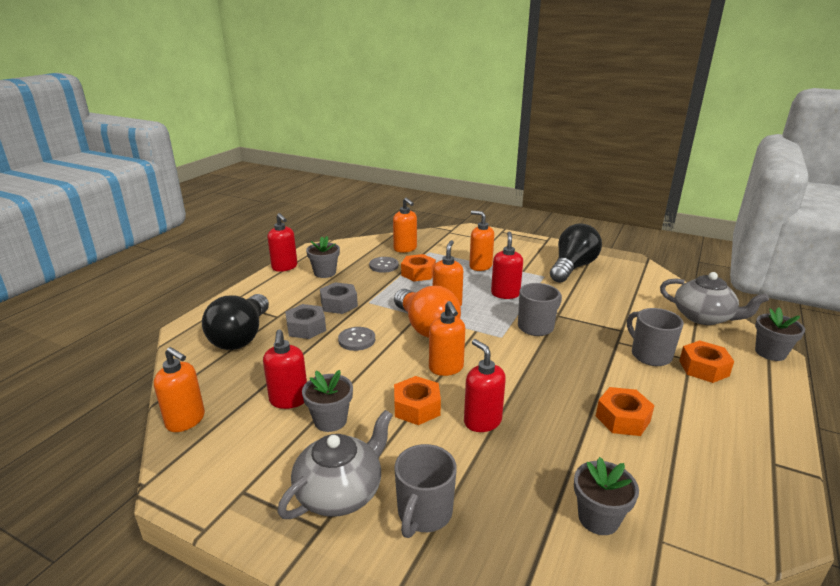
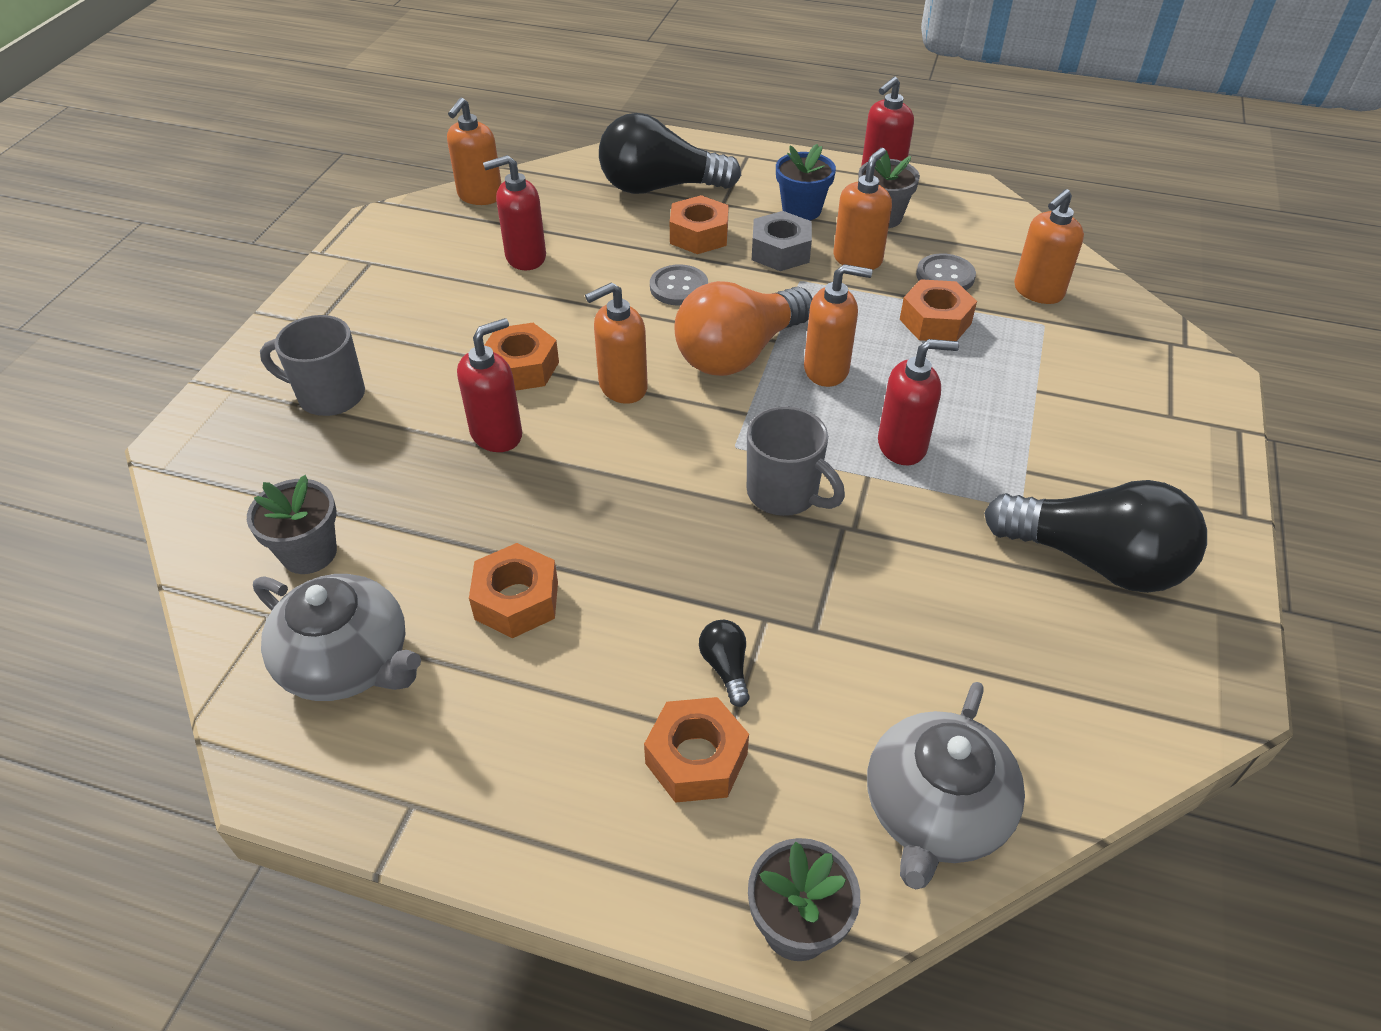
camera: 80 degrees right, 20 degrees up
grey teapot [278,410,393,519] -> grey teapot moved to [253,574,421,701]
grey nut [285,304,326,339] -> orange nut [670,195,729,254]
grey flower pot [302,370,353,432] -> none
orange soap dispenser [469,211,494,271] -> orange soap dispenser moved to [833,148,892,270]
grey mug [627,308,684,366] -> black light bulb [699,620,750,707]
none -> blue flower pot [776,144,836,220]

